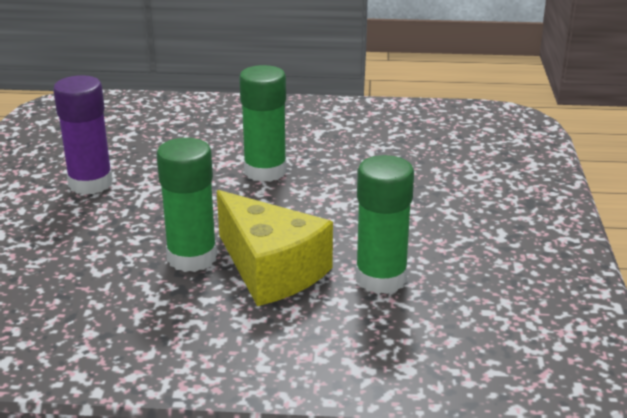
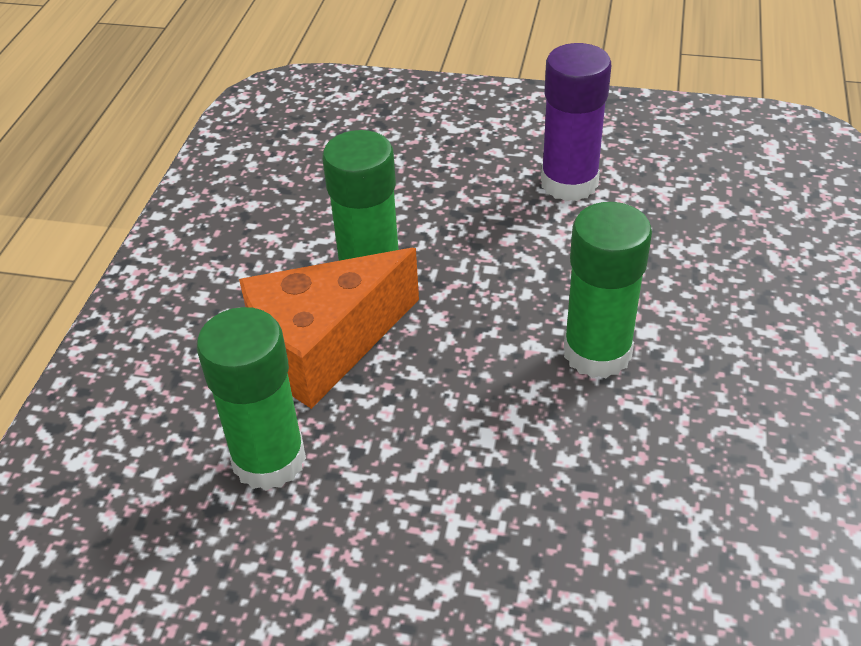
camera: 100 degrees right, 15 degrees up
yellow cheese [217,190,333,306] -> orange cheese [239,248,419,409]

